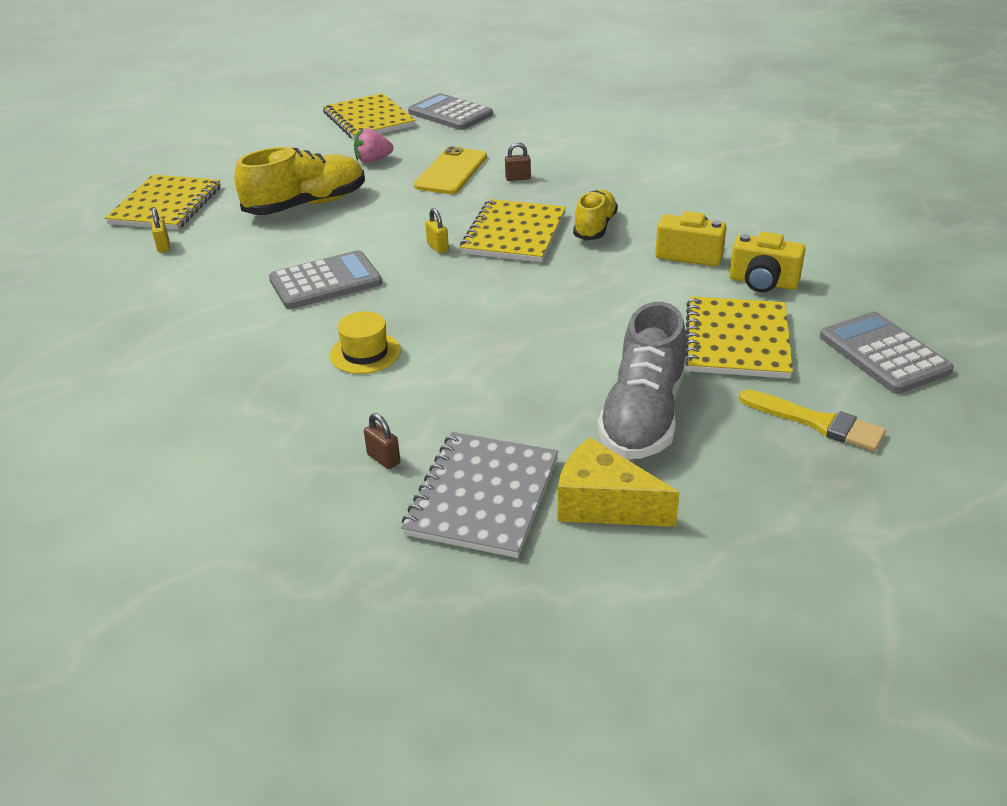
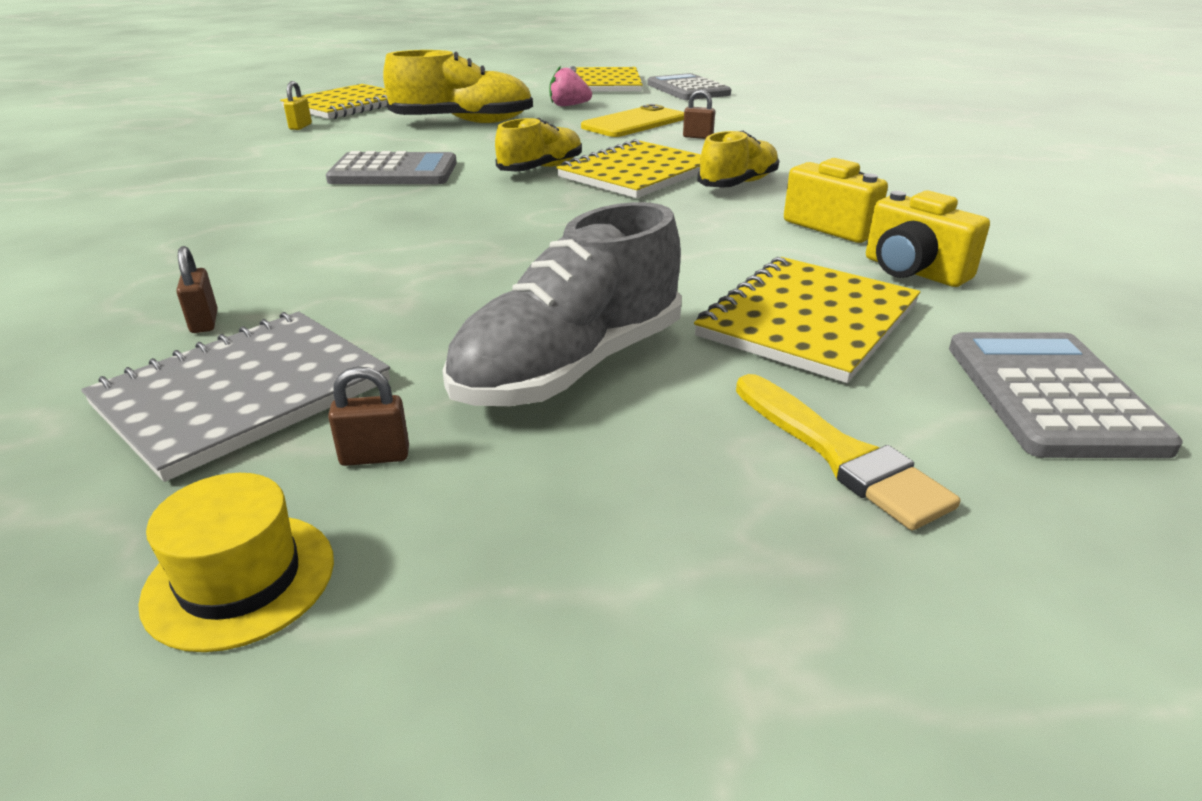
camera: 25 degrees right, 5 degrees down
yellow hat [330,311,401,374] -> yellow hat moved to [138,473,334,652]
yellow padlock [425,208,449,253] -> yellow shoe [495,118,582,171]
yellow cheese [558,437,680,527] -> brown padlock [328,366,409,466]

